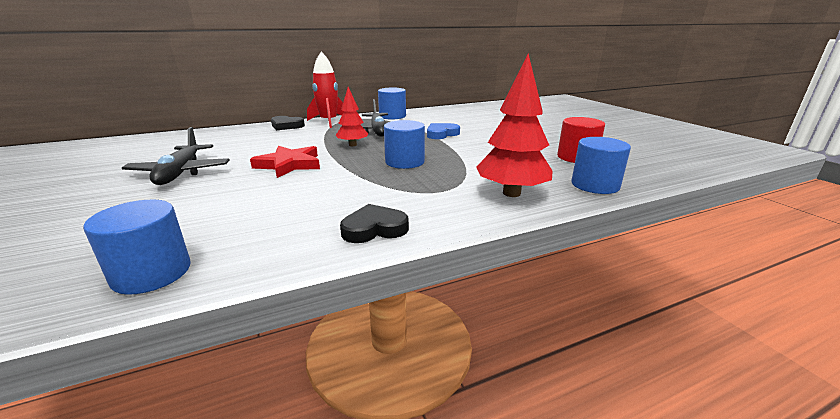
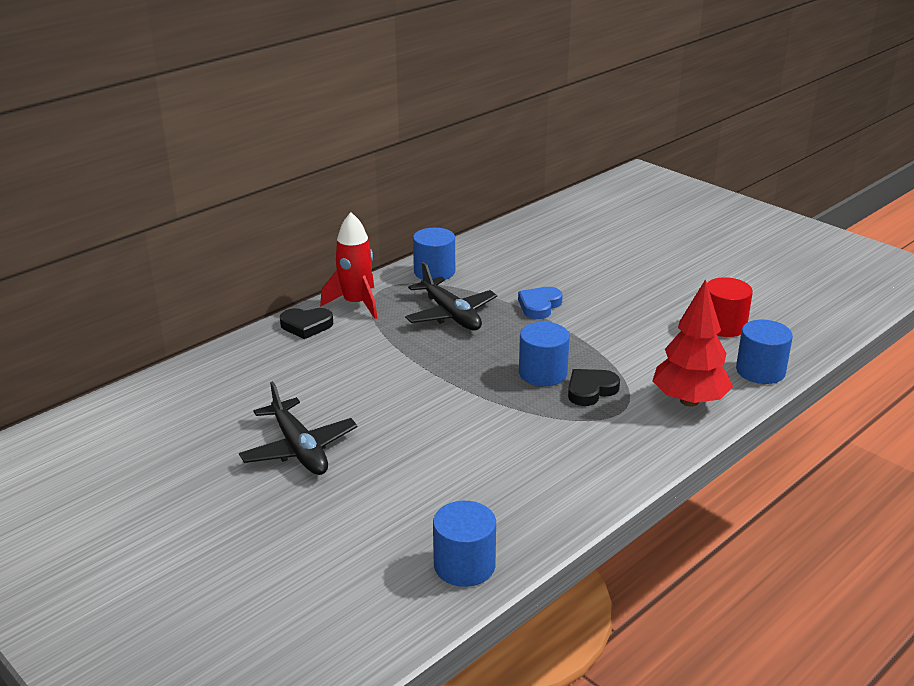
camera: 20 degrees left, 5 degrees up
red star [250,146,320,178] -> none
red tree [336,87,368,146] -> none
black heart [340,204,409,243] -> black heart moved to [568,369,620,406]

